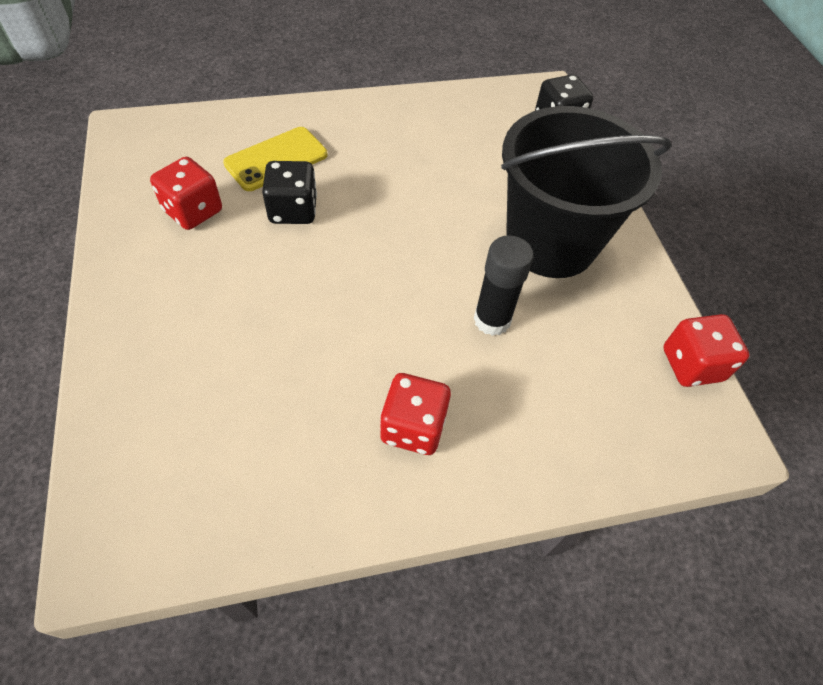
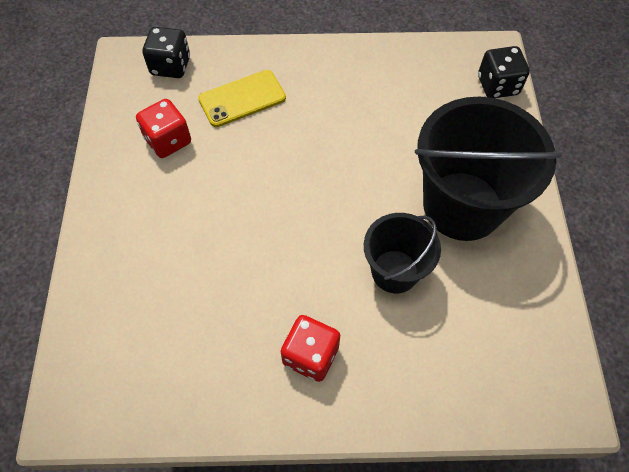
camera: 15 degrees right, 5 degrees up
black dice [262,161,317,224] -> black dice moved to [143,27,190,78]
black glue stick [474,235,534,336] -> black bucket [364,213,441,293]
red dice [663,314,749,387] -> none

